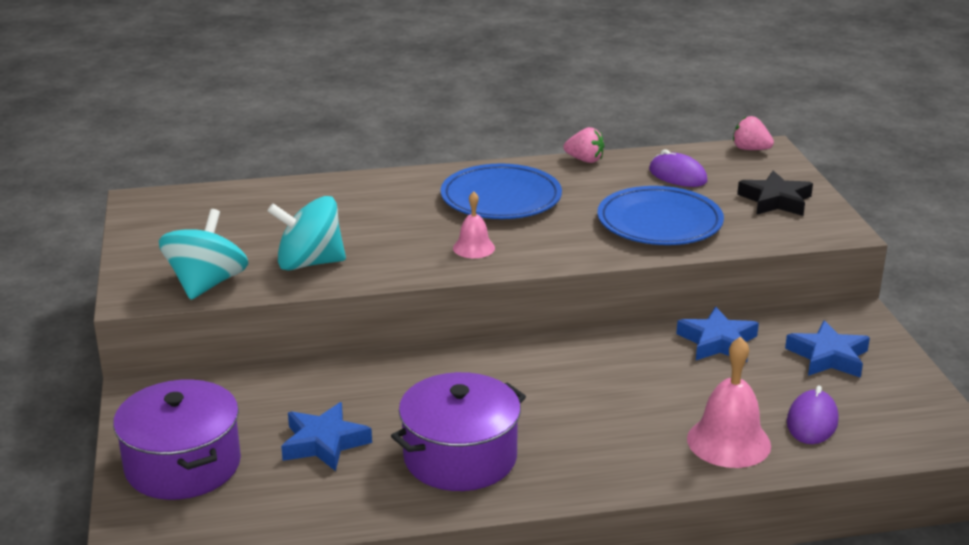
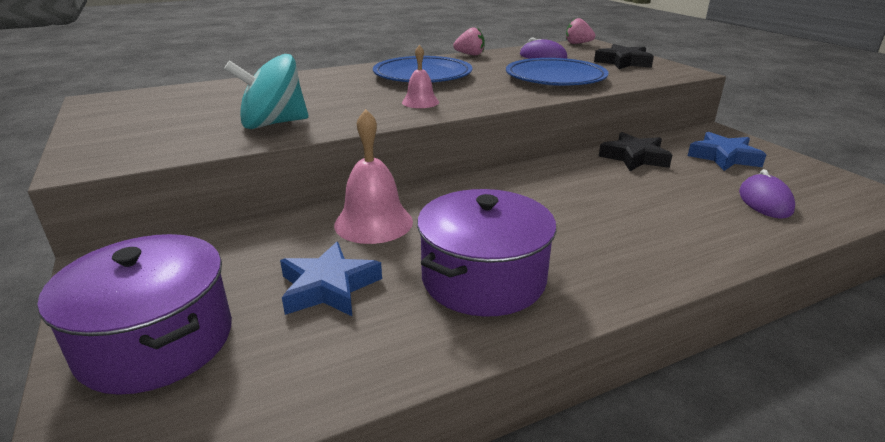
camera: 15 degrees left, 0 degrees up
turquoise spinning top [159,209,248,300] -> none
blue star [676,307,759,362] -> black star [599,132,672,171]
pink bell [687,336,771,468] -> pink bell moved to [334,109,413,244]

